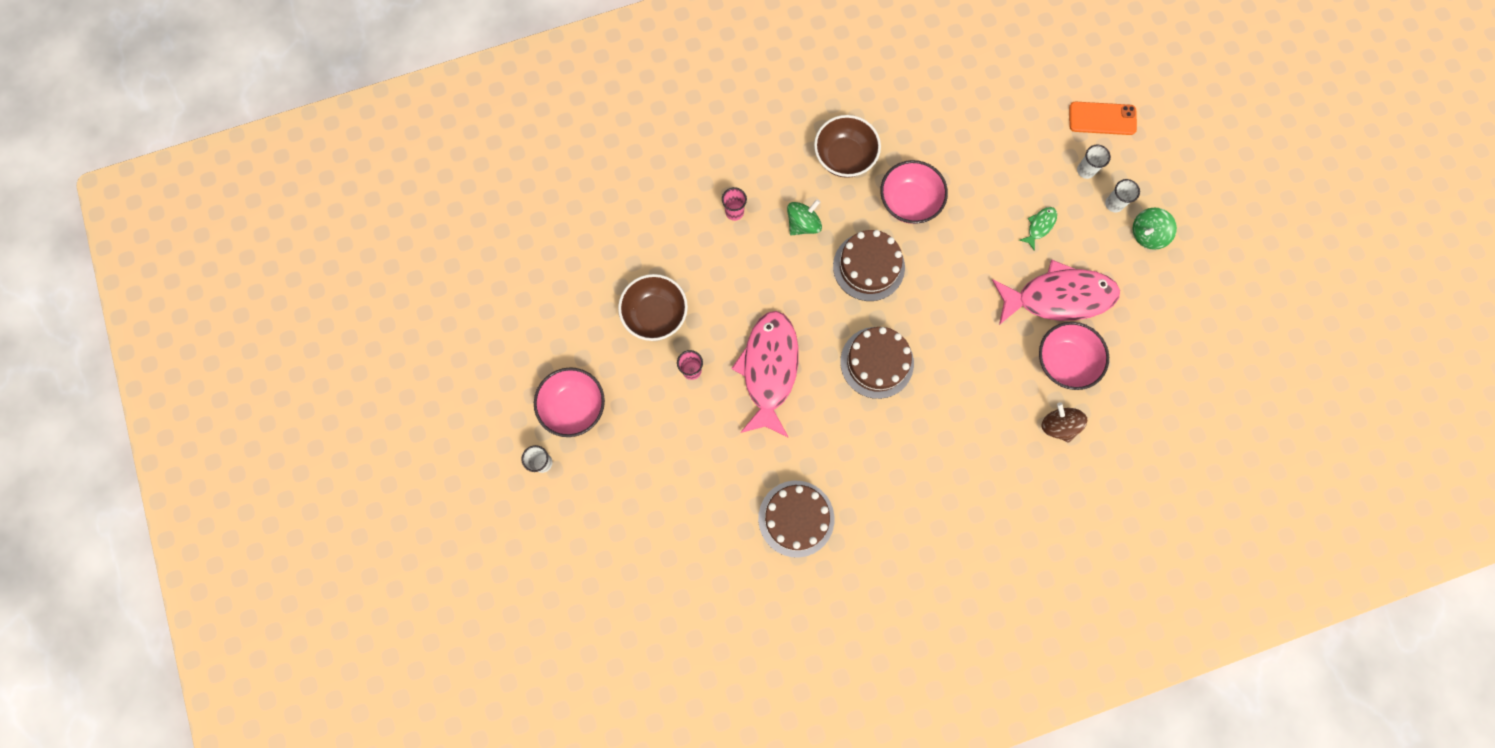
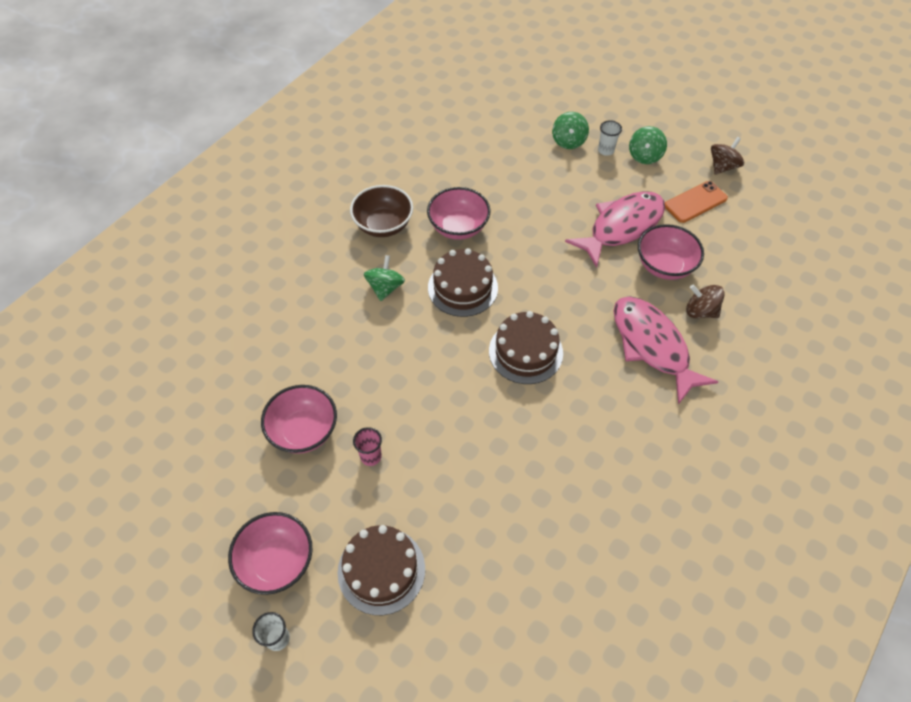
camera: 35 degrees left, 20 degrees down
brown bowl [618,274,688,341] -> pink bowl [261,385,337,454]
pink cup [722,187,747,221] -> none
pink fish [731,311,799,438] -> pink fish moved to [613,297,718,405]
brown cake [758,481,835,558] -> brown cake moved to [338,525,425,615]
green fish [1019,207,1057,251] -> none
orange phone [1069,101,1137,135] -> orange phone moved to [665,181,728,223]
white cup [1077,145,1111,179] -> green spinning top [552,112,589,149]
none -> brown spinning top [711,137,744,175]

